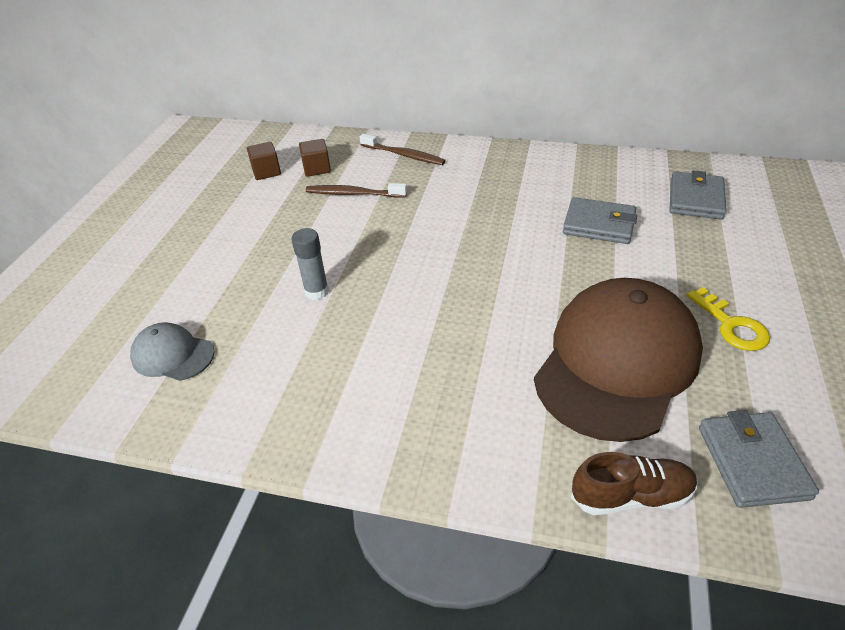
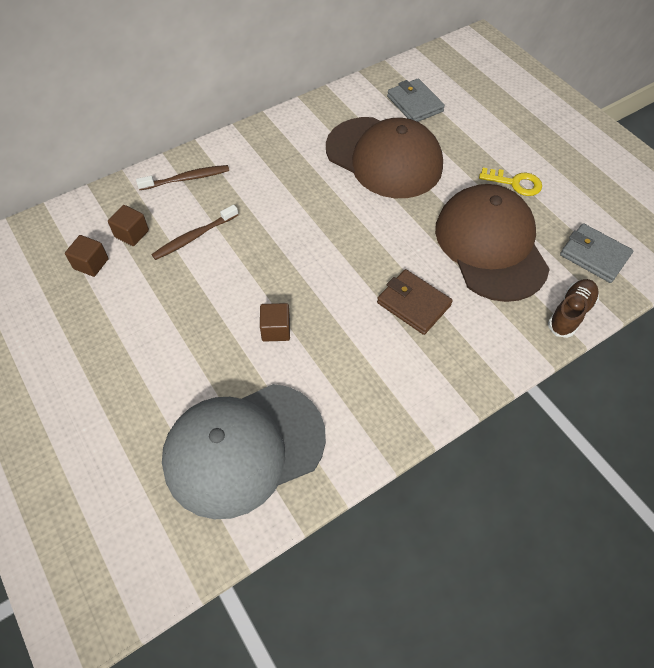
camera: 50 degrees left, 15 degrees up
grey cap [130,322,215,381] -> grey cap [162,384,326,519], size x2.18
grey glue stick [292,228,329,300] -> brown cube [260,303,290,342]
grey wallet [563,197,637,244] -> brown cap [326,117,443,198]
none -> brown wallet [377,269,453,335]

